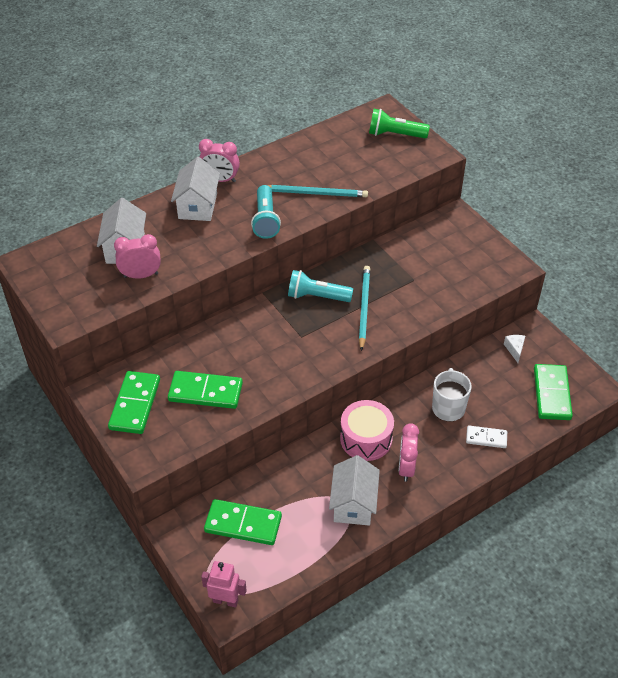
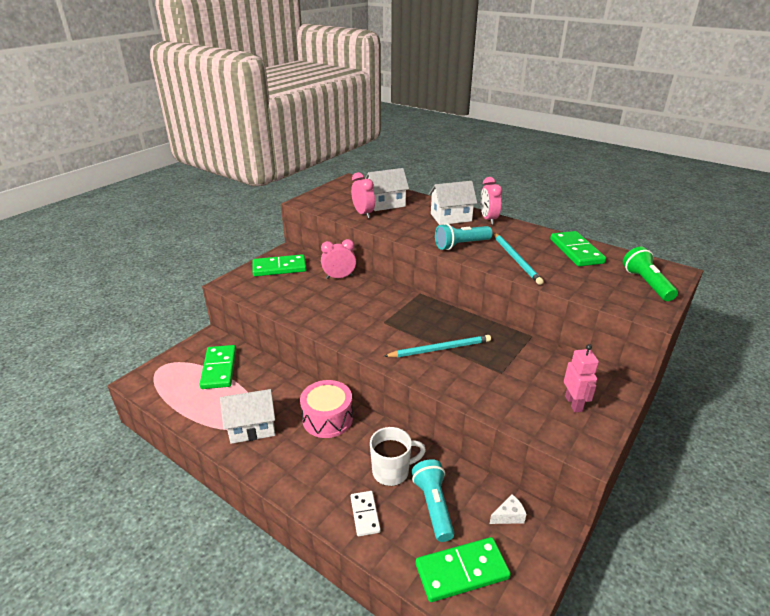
camera: 70 degrees right, 15 degrees down
green domino [168,371,243,409] -> green domino moved to [550,231,606,267]
pink robot [201,561,247,607] -> pink robot moved to [564,344,599,412]
turquoise flashlight [288,270,353,302] -> turquoise flashlight moved to [412,459,454,542]
pink clock [399,423,419,482] -> pink clock moved to [321,239,356,279]

